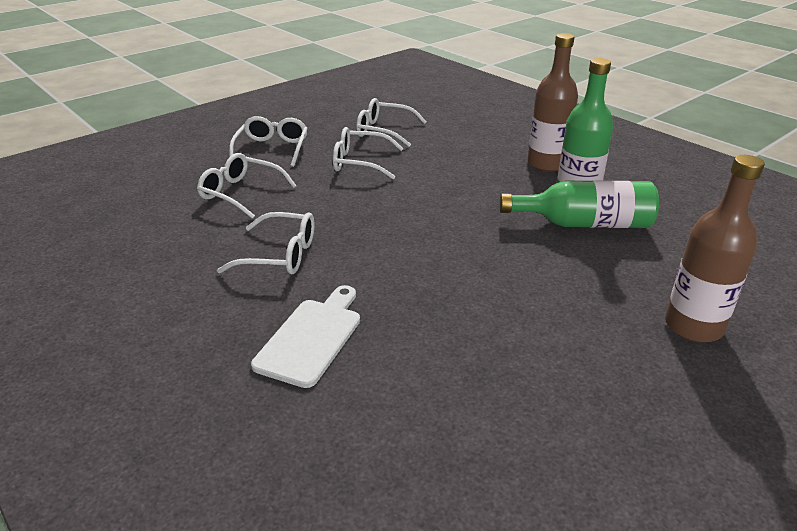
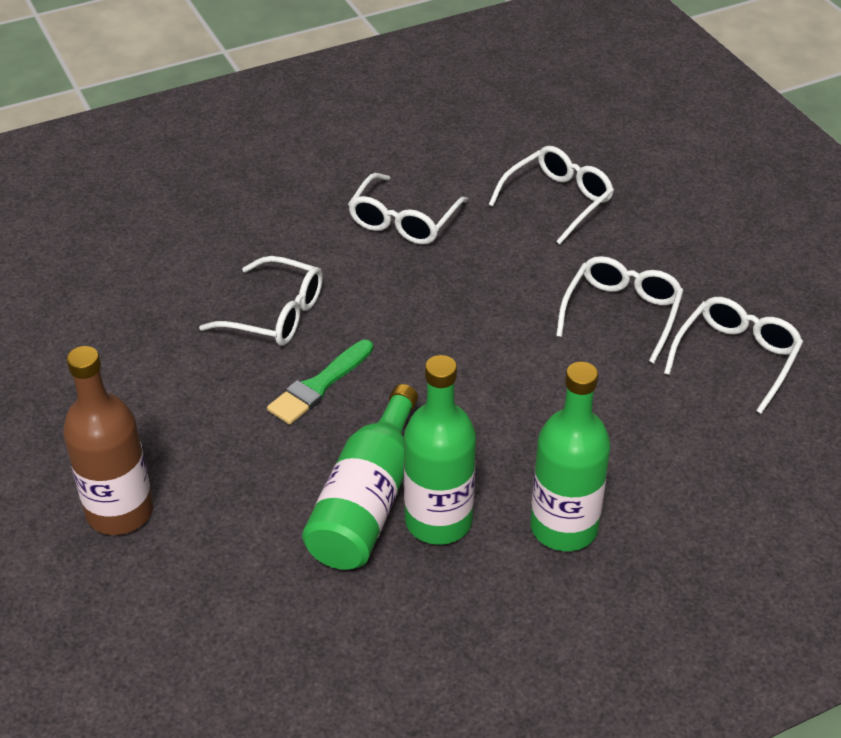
camera: 105 degrees right, 10 degrees up
white glasses [229,116,308,167] -> white glasses moved to [199,256,323,346]
white cutting board [251,285,360,388] -> none
brown bottle [528,33,578,172] -> green bottle [530,362,611,551]
none -> green brush [267,340,373,425]

